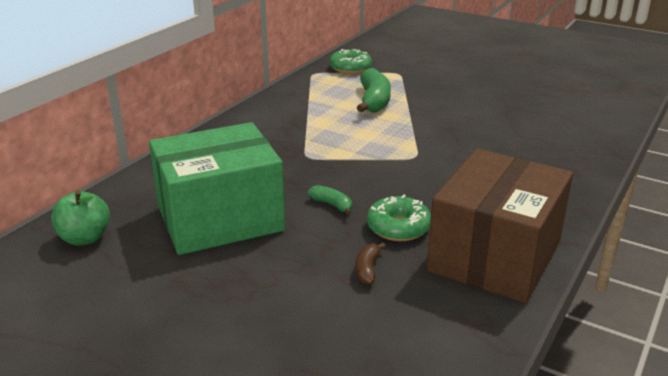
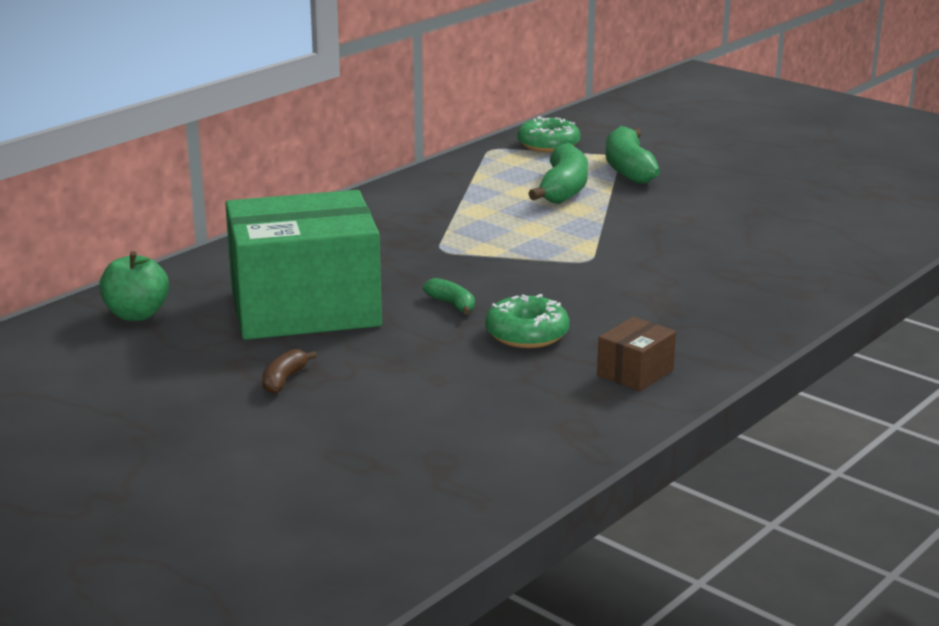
camera: 10 degrees right, 5 degrees down
brown banana [355,242,386,285] -> brown banana moved to [262,349,317,394]
brown box [427,148,573,303] -> brown box [597,317,676,391], size x0.41
none -> green banana [606,126,660,184]

